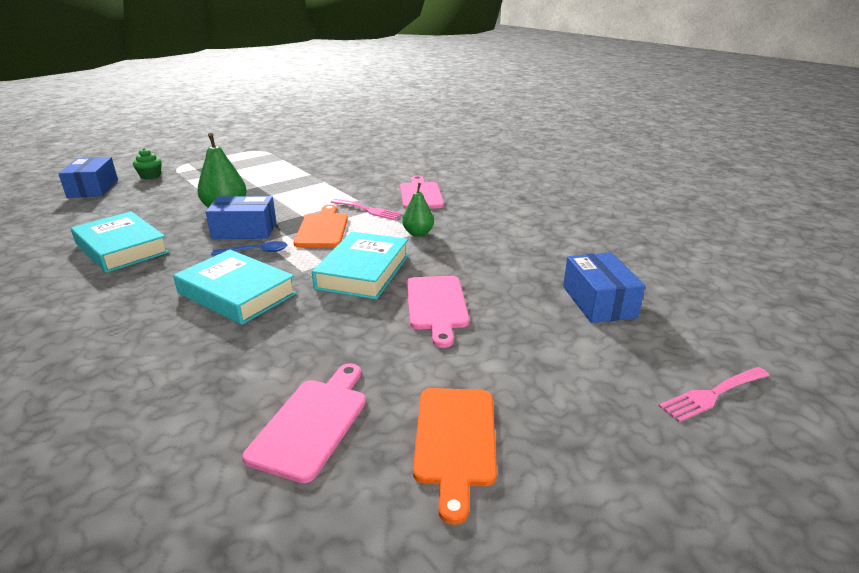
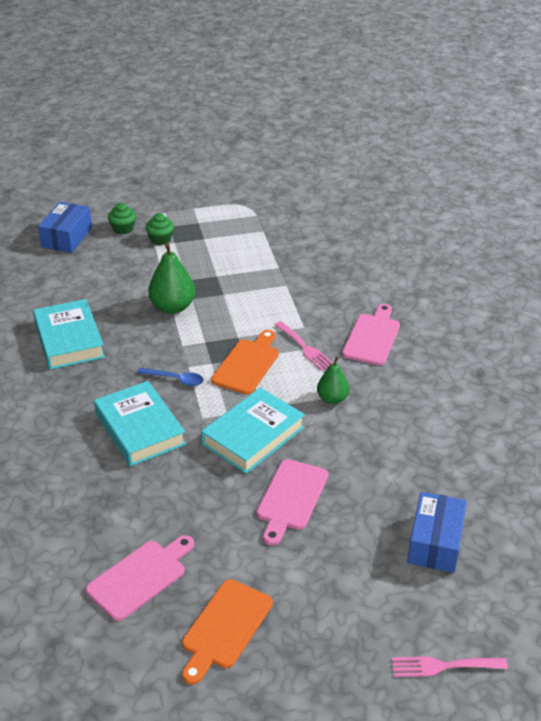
camera: 25 degrees right, 10 degrees up
blue box [205,196,276,239] -> none
none -> green cupcake [146,213,174,245]

